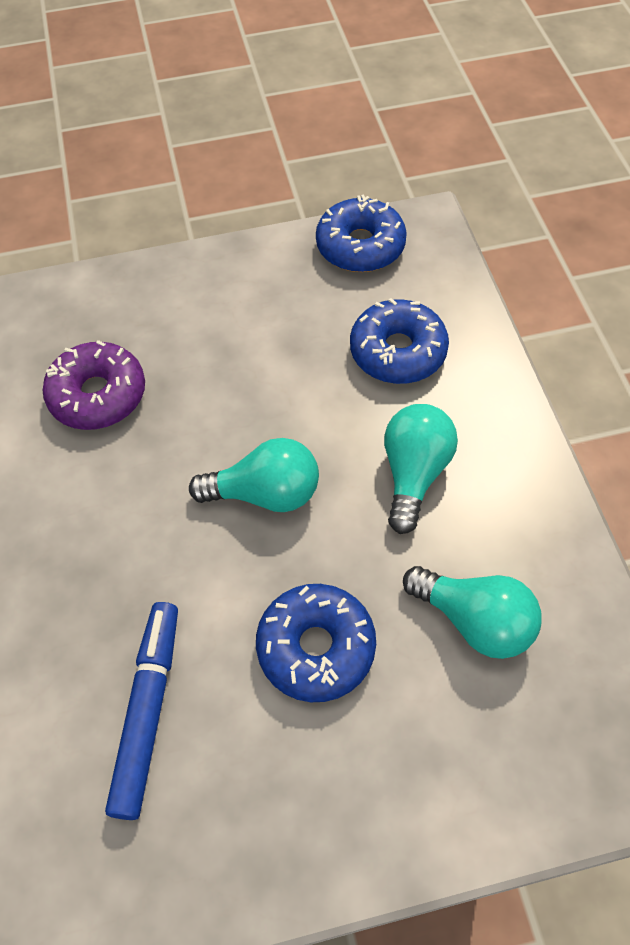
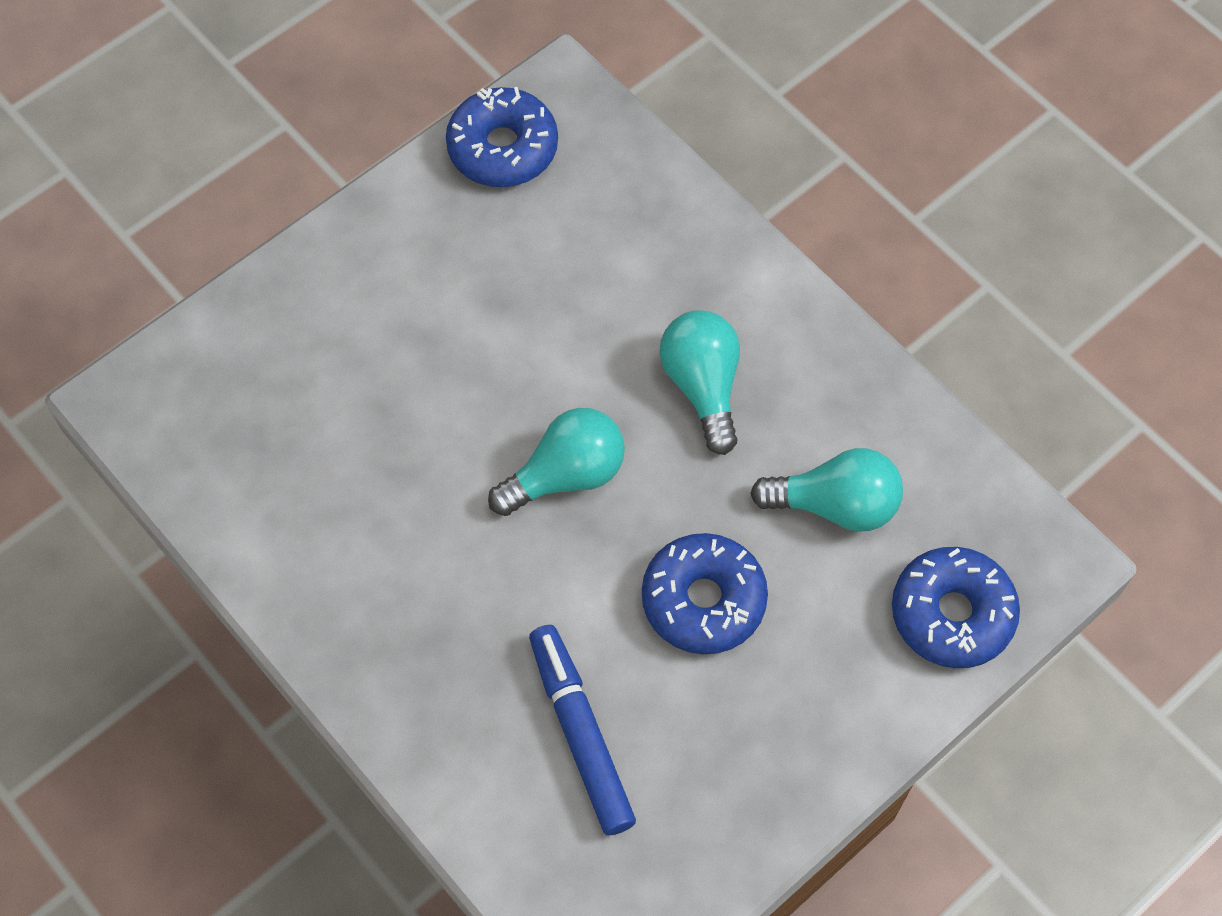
camera: 30 degrees left, 5 degrees up
purple donut [42,340,145,430] -> none
blue donut [350,298,449,384] -> blue donut moved to [892,547,1020,668]

